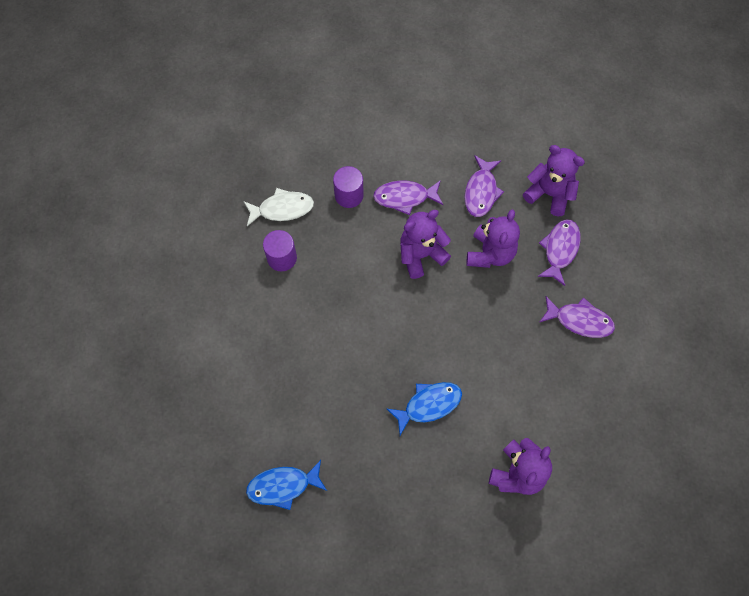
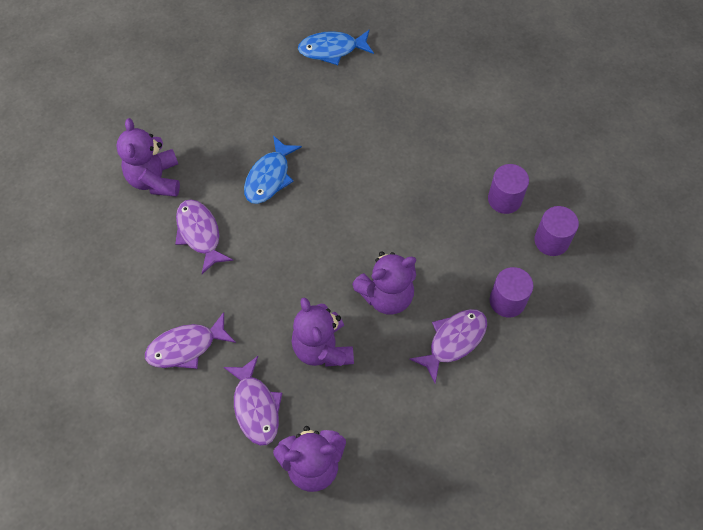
camera: 140 degrees right, 5 degrees down
white fish [243,188,314,226] -> purple cylinder [534,206,579,256]
blue fish [246,460,327,510] -> blue fish turned 135 degrees counterclockwise [298,30,374,65]
purple teddy bear [400,210,451,279] -> purple teddy bear turned 45 degrees clockwise [352,252,416,315]
purple fish [464,155,504,217] -> purple fish moved to [175,199,233,274]

